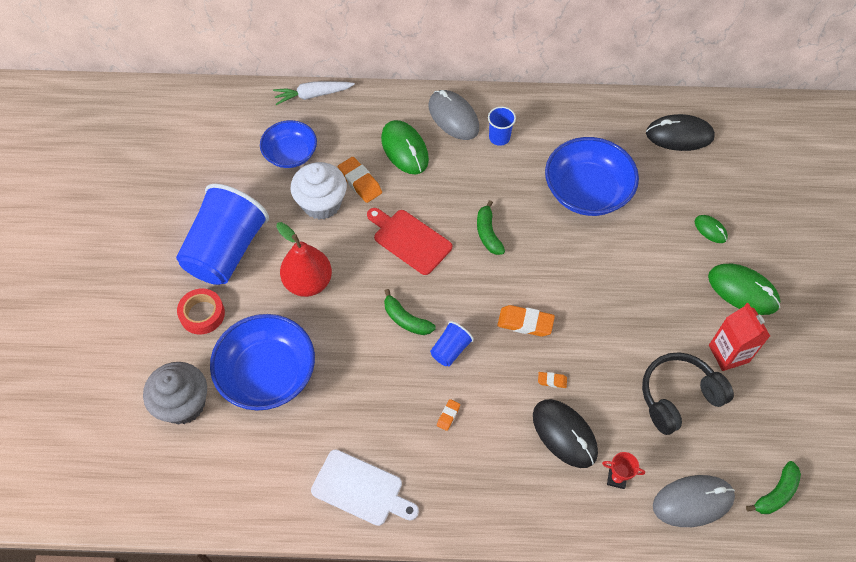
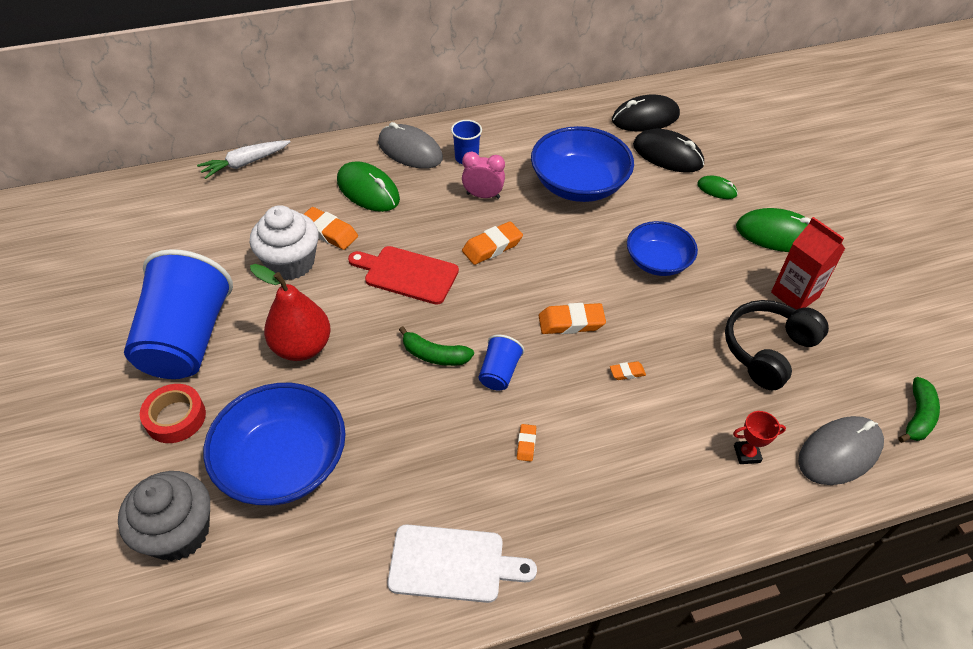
camera: 20 degrees left, 10 degrees down
blue bowl [260,120,317,168] -> blue bowl moved to [627,221,698,276]
green banana [477,200,505,255] -> orange eraser [462,221,523,265]
black mouse [533,399,598,468] -> black mouse moved to [633,129,704,173]
none -> pink clock [462,151,505,199]

